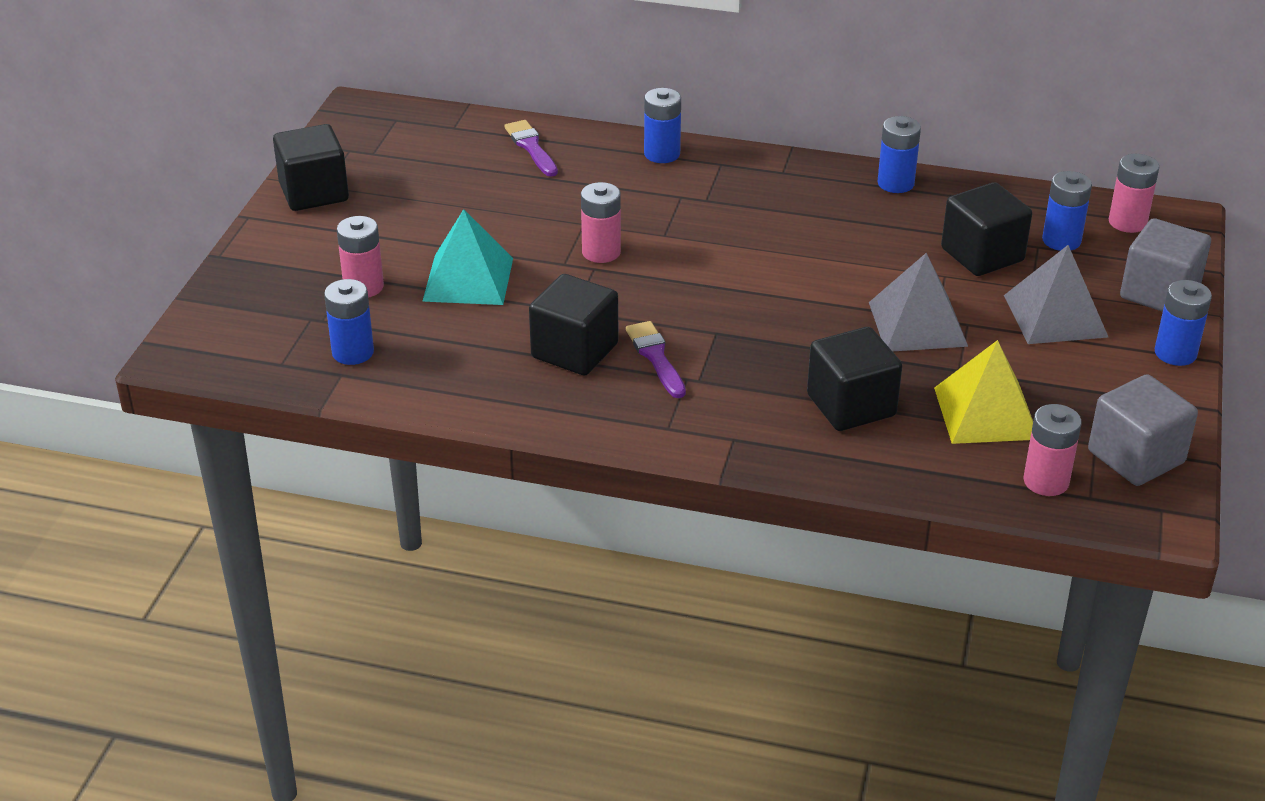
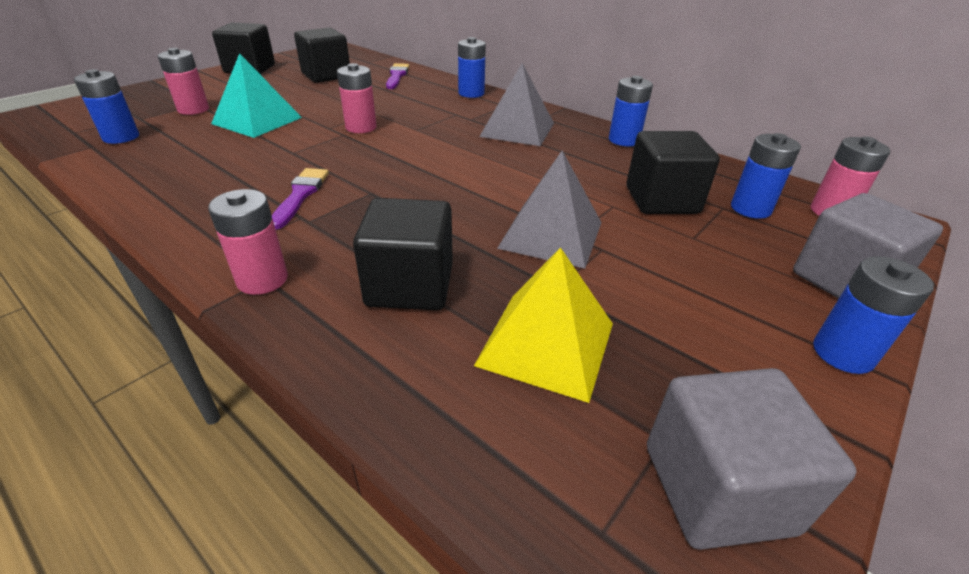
camera: 25 degrees right, 0 degrees up
black cube [529,274,618,375] -> black cube moved to [294,27,350,83]
grey pyramid [1004,245,1108,344] -> grey pyramid moved to [479,63,554,146]
pink battery [1023,404,1082,496] -> pink battery moved to [208,189,288,295]

